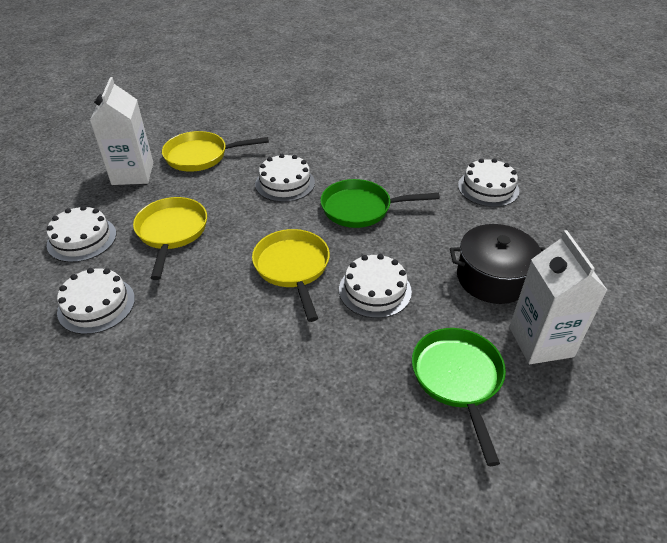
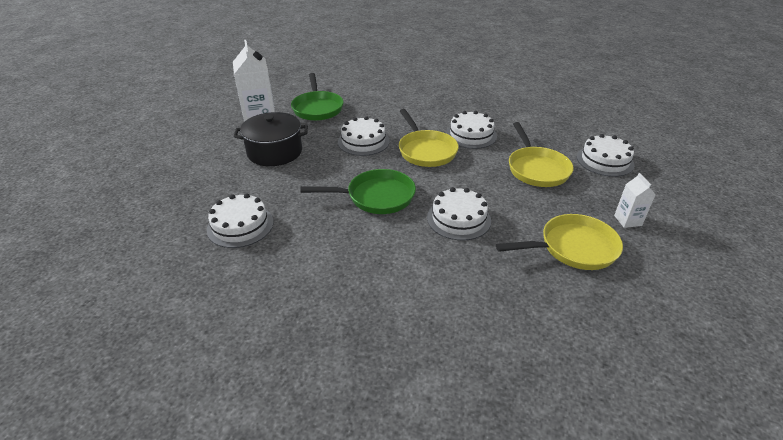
camera: 175 degrees right, 5 degrees down
white cake [57,268,135,334] -> white cake moved to [446,111,497,149]
white carton [90,77,153,185] -> white carton [614,173,656,228], size x0.50

